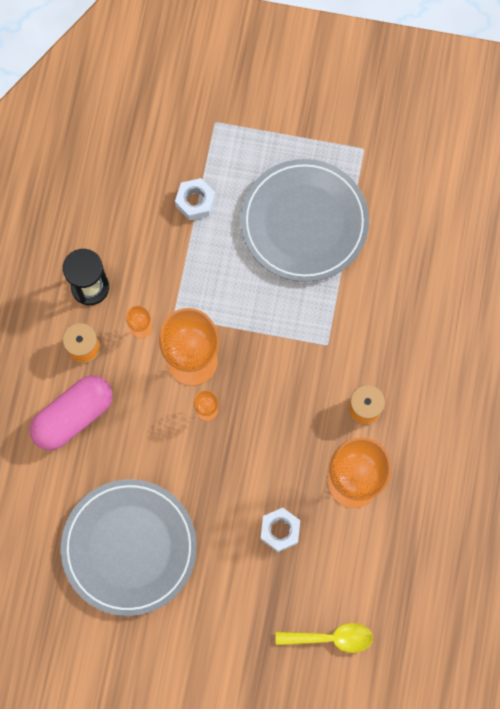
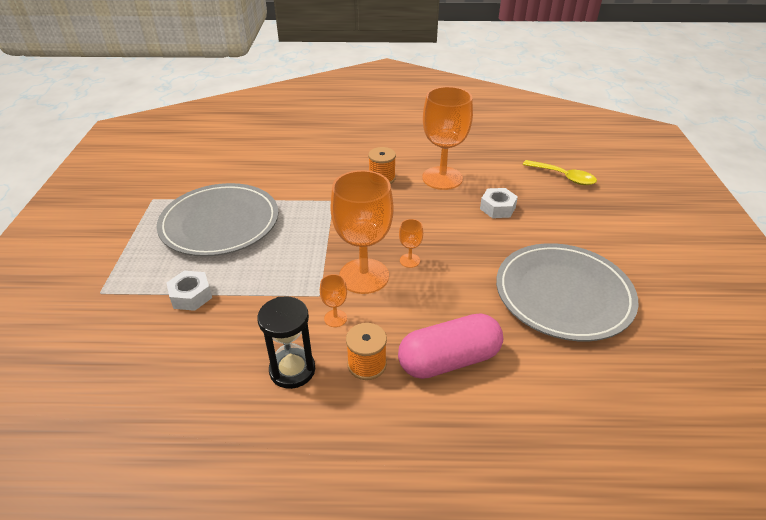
camera: 100 degrees left, 35 degrees down
pink capsule [30,375,113,450] -> pink capsule turned 60 degrees counterclockwise [398,314,503,379]
yellow spoon [275,623,373,653] -> yellow spoon turned 135 degrees clockwise [523,160,597,185]

